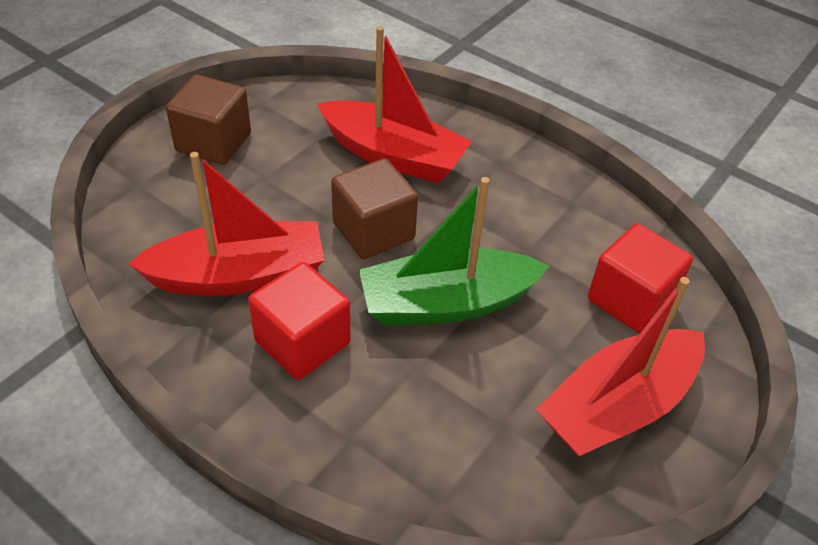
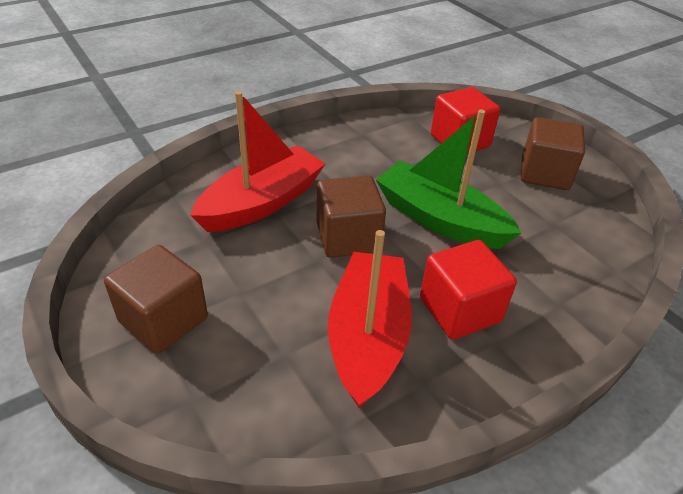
camera: 70 degrees left, 5 degrees down
green boat [359,177,549,325] -> green boat turned 120 degrees clockwise [376,109,521,249]
red boat [536,277,705,457] -> brown cube [521,117,585,190]

